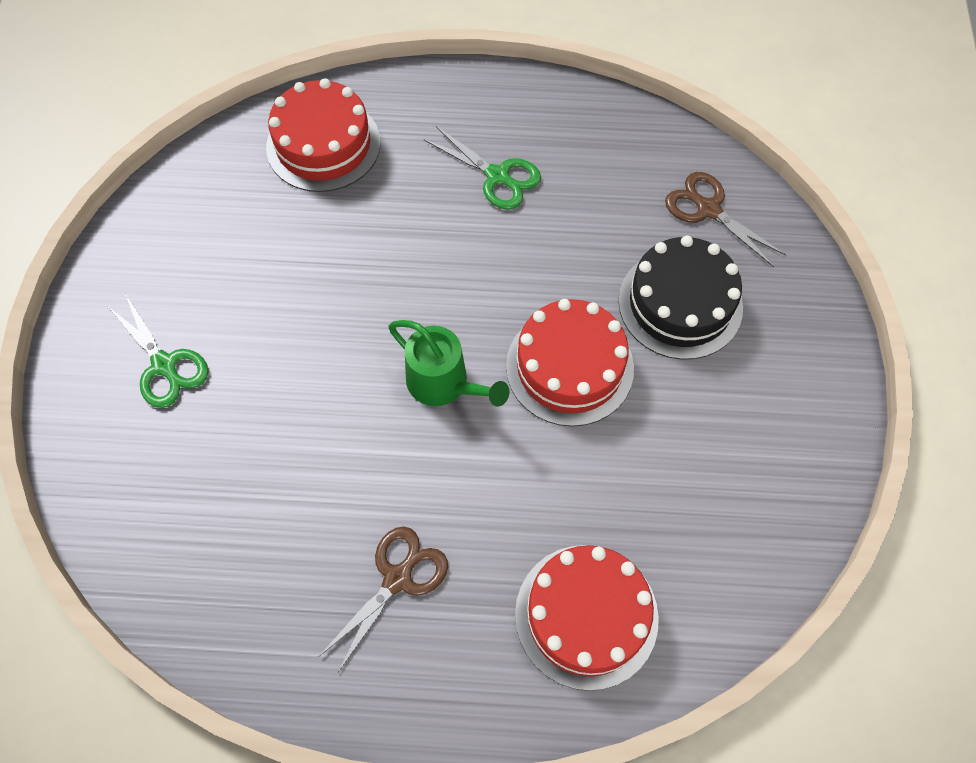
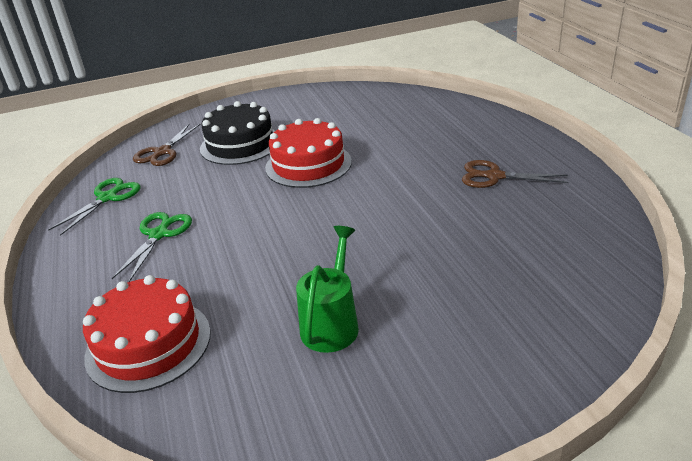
camera: 110 degrees left, 30 degrees down
green scissors [108,294,209,408] -> green scissors moved to [48,178,140,236]
green watering can [388,320,509,406] -> green watering can moved to [296,226,359,353]
red cake [515,545,659,691] -> none

